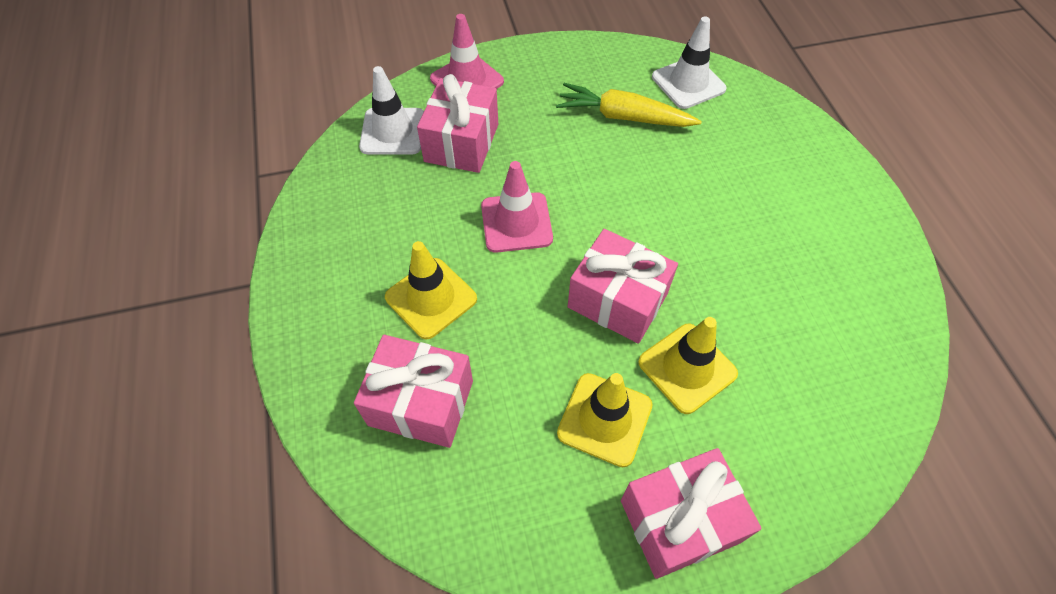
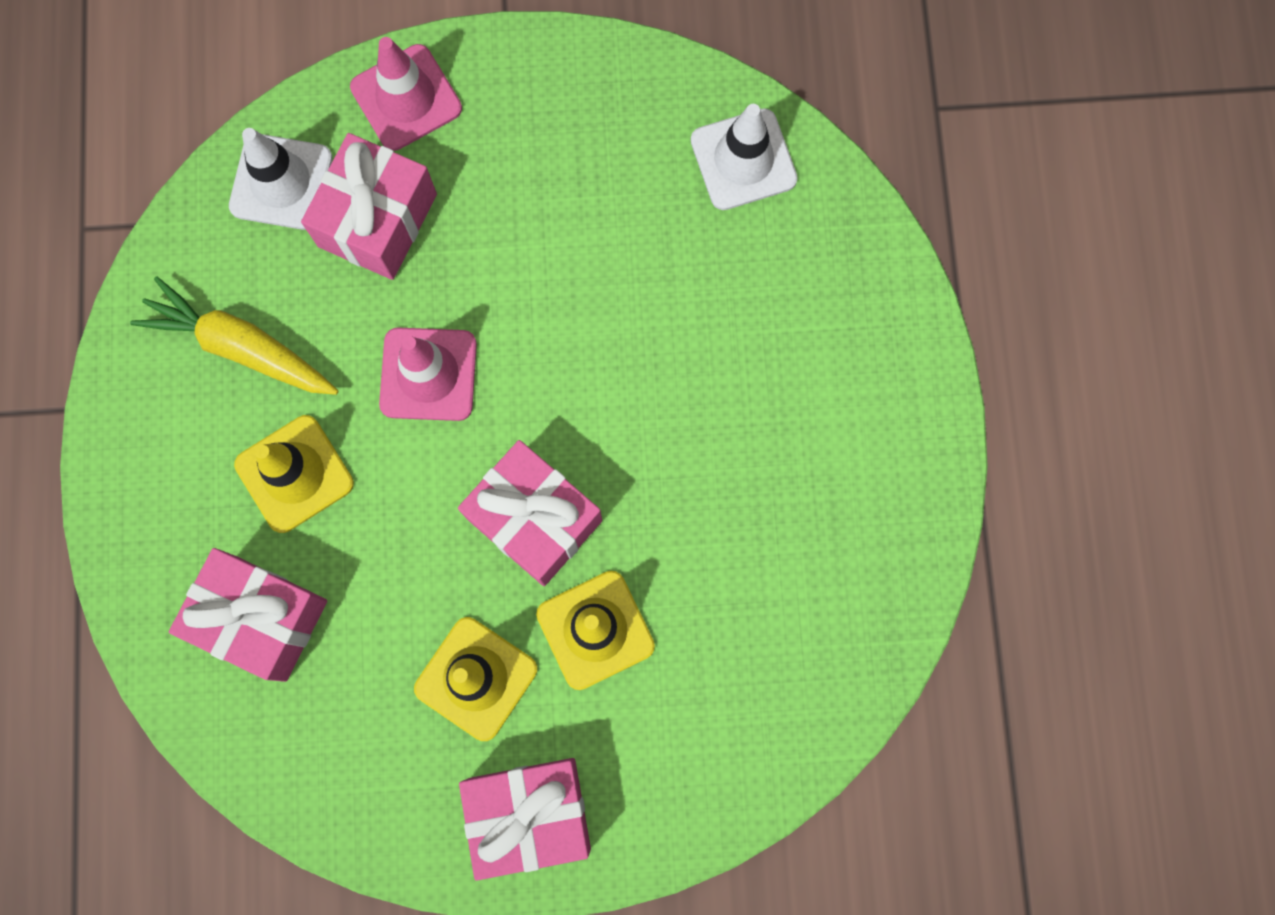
camera: 10 degrees right, 20 degrees up
yellow carrot [556,83,702,127] -> yellow carrot moved to [130,277,338,395]

